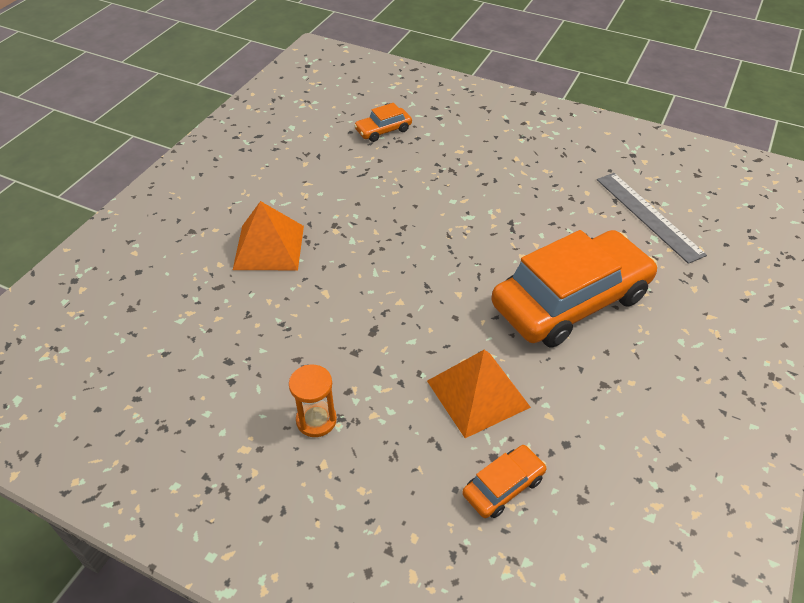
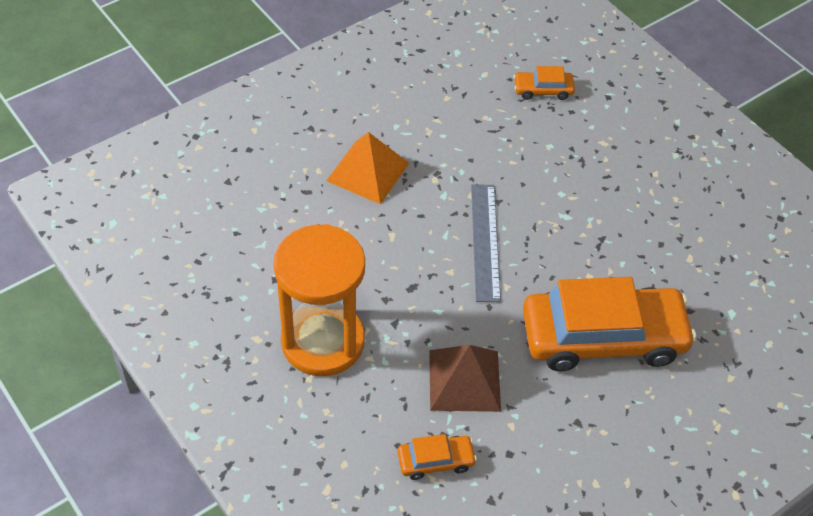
camera: 25 degrees right, 5 degrees up
orange hourglass [289,364,337,437] -> orange hourglass [274,224,365,376], size x2.34
orange pyramid [427,350,531,438] -> brown pyramid [429,345,501,412]
grey ruler [597,173,707,264] -> grey ruler moved to [471,184,501,302]

